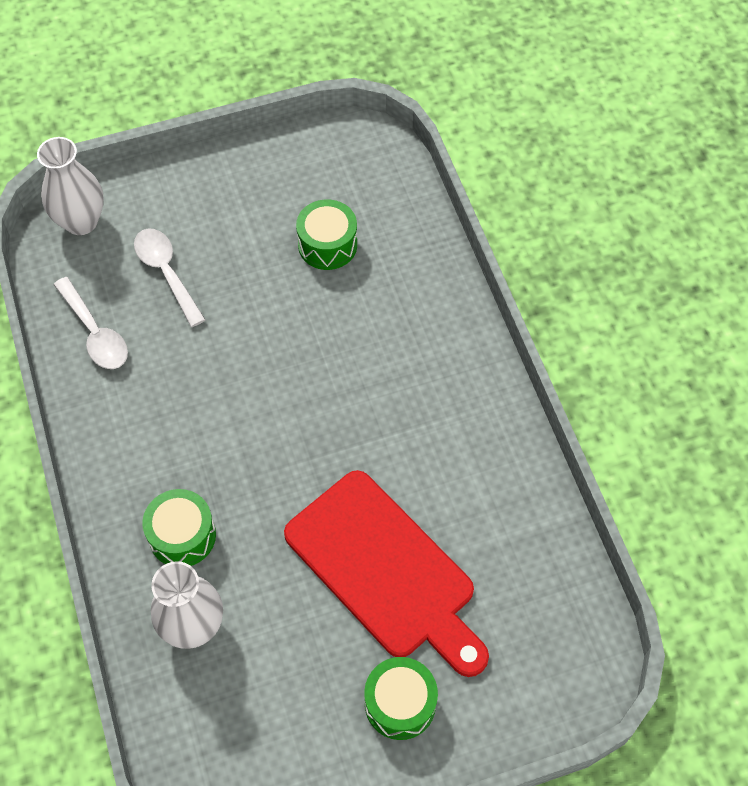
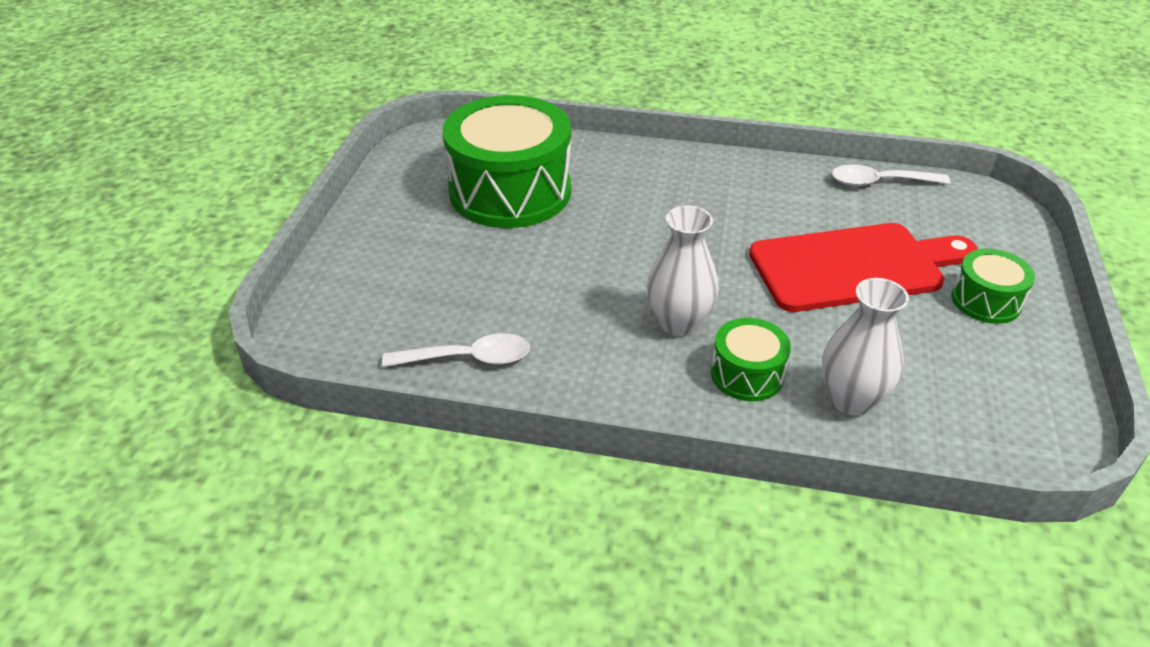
camera: 60 degrees left, 20 degrees down
white vase [37,137,104,235] -> white vase moved to [647,206,718,336]
white spoon [134,228,206,327] -> white spoon moved to [832,164,951,186]
green drum [296,199,357,270] -> green drum [442,95,571,228], size x2.09

